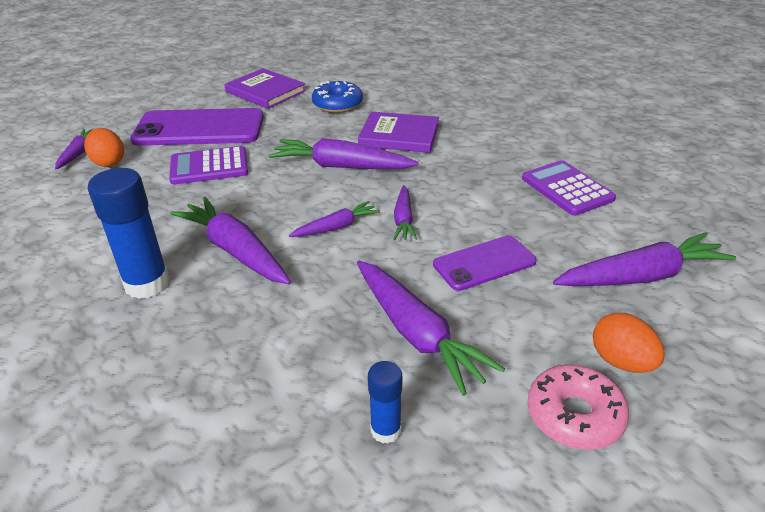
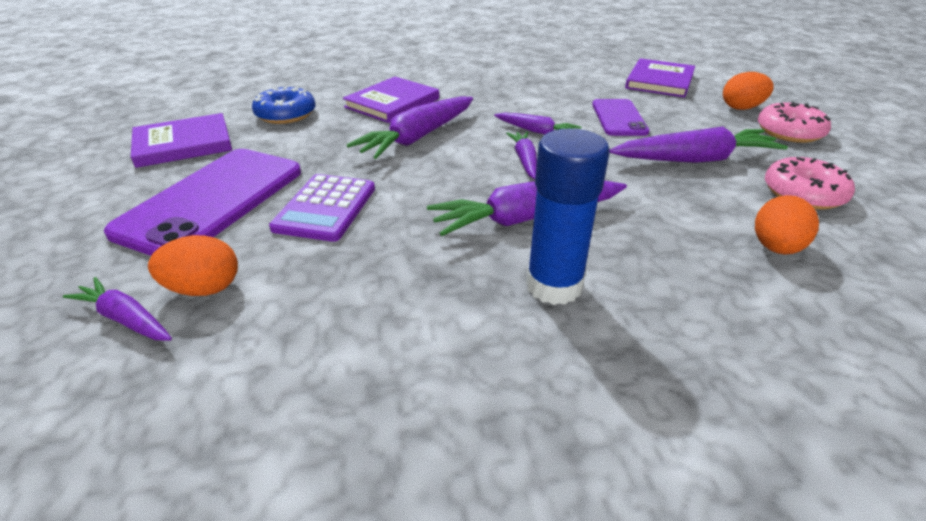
camera: 65 degrees left, 0 degrees up
blue glue stick [368,361,402,444] -> pink donut [765,157,855,210]
purple calculator [522,160,616,216] -> none
purple carrot [553,232,736,286] -> purple book [625,58,695,98]
none -> orange egg [755,195,819,254]

